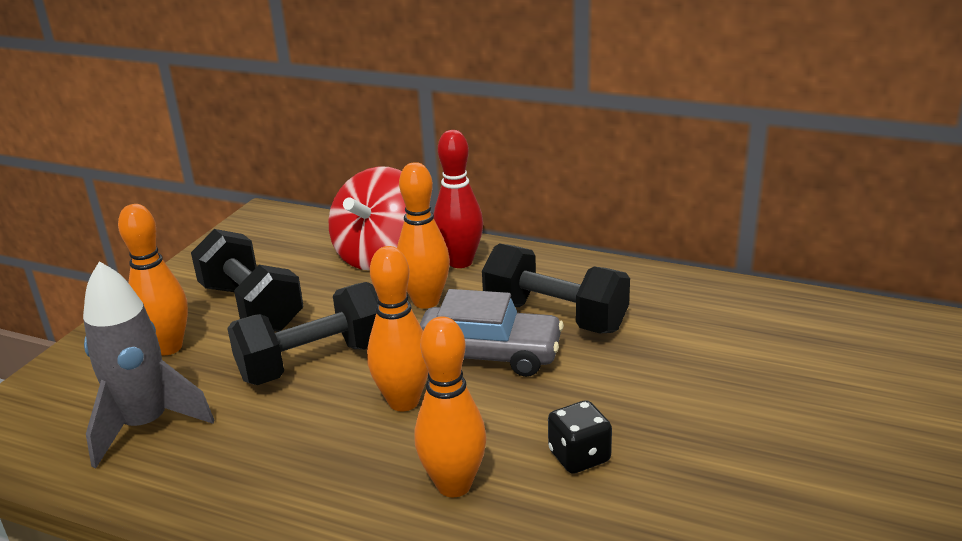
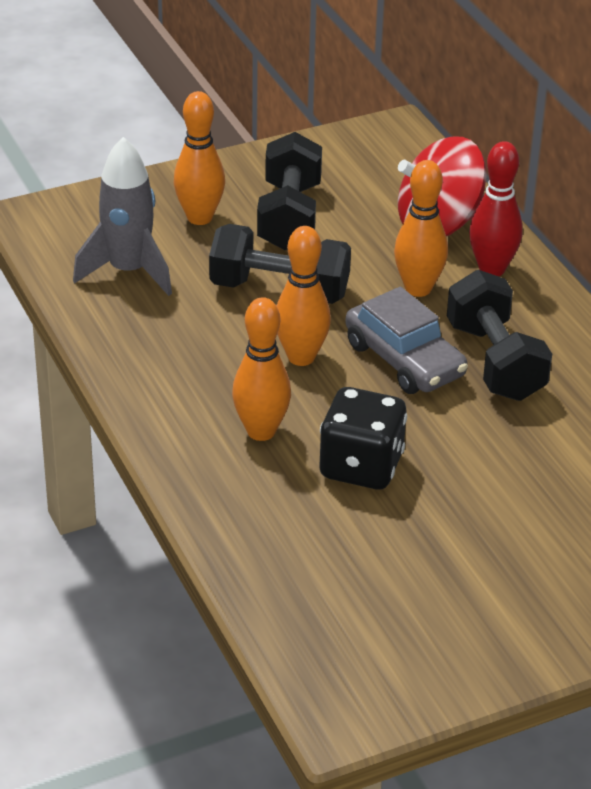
camera: 40 degrees right, 10 degrees up
black dice [548,400,612,474] -> black dice [320,387,407,489], size x1.67

